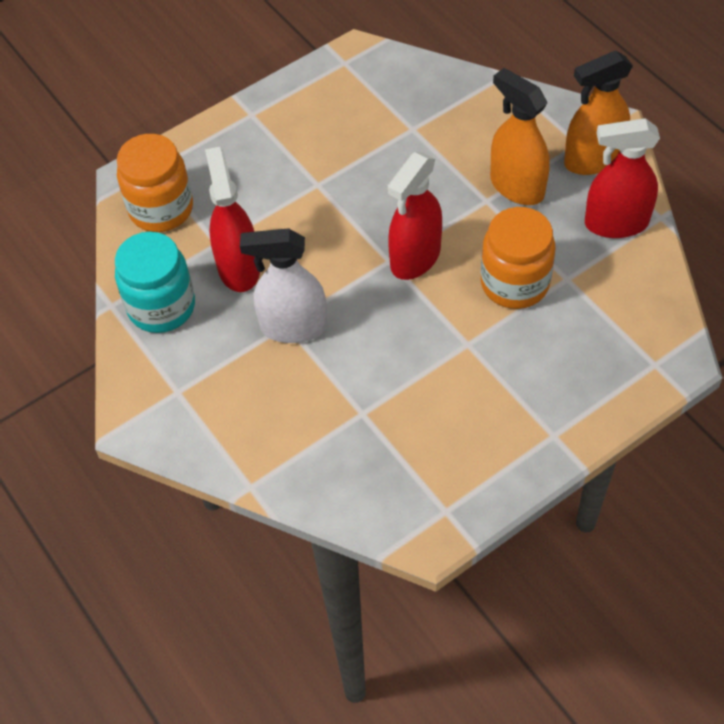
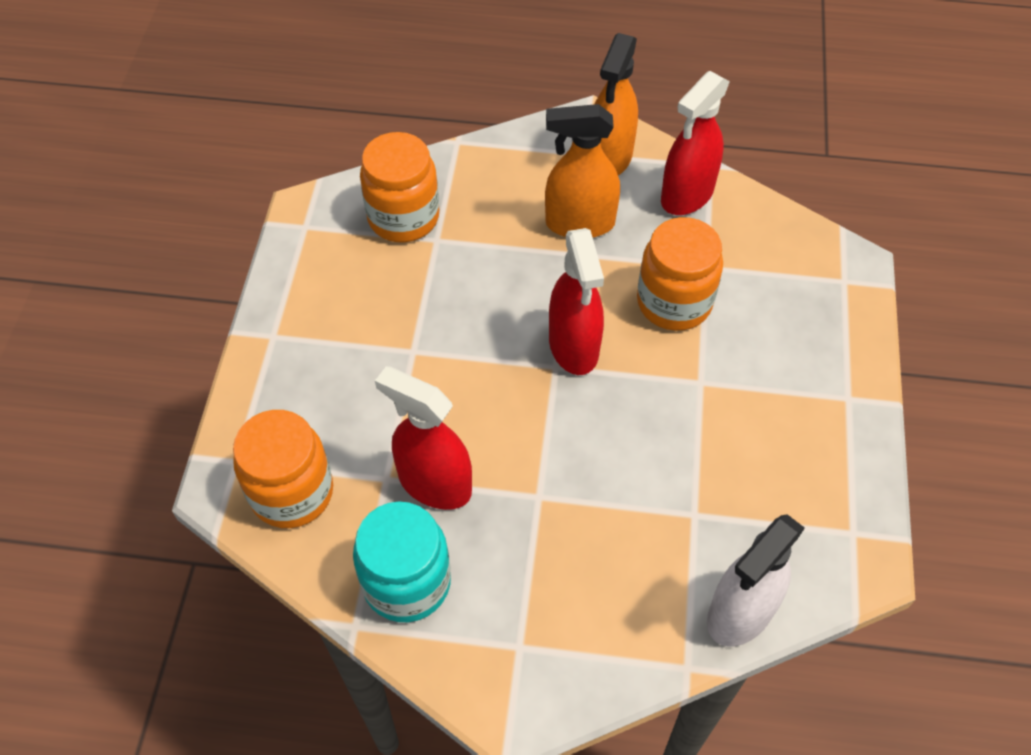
camera: 50 degrees left, 0 degrees up
white spray bottle [240,228,327,343] -> white spray bottle moved to [707,514,805,646]
none -> orange jar [360,132,439,242]

